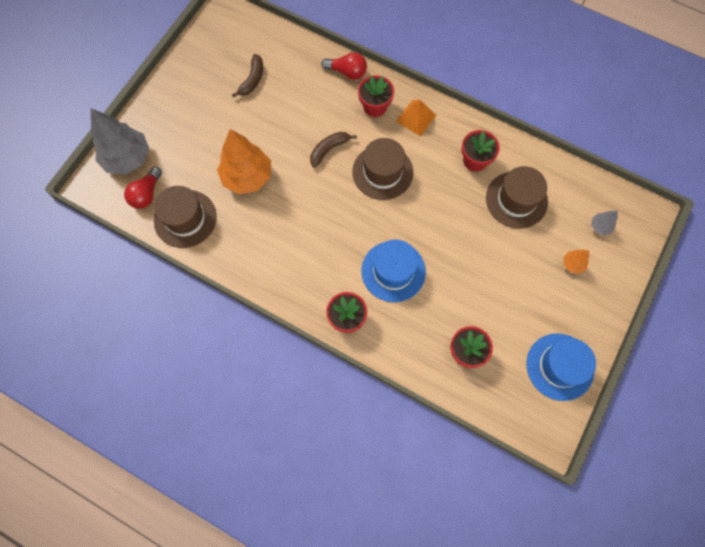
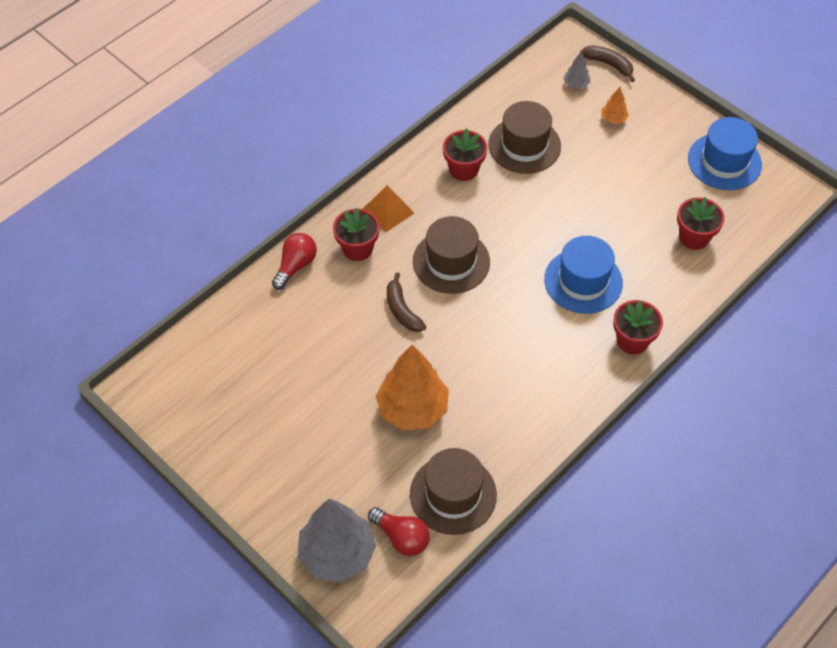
camera: 75 degrees left, 15 degrees down
brown banana [232,54,263,98] -> brown banana moved to [580,45,635,82]

